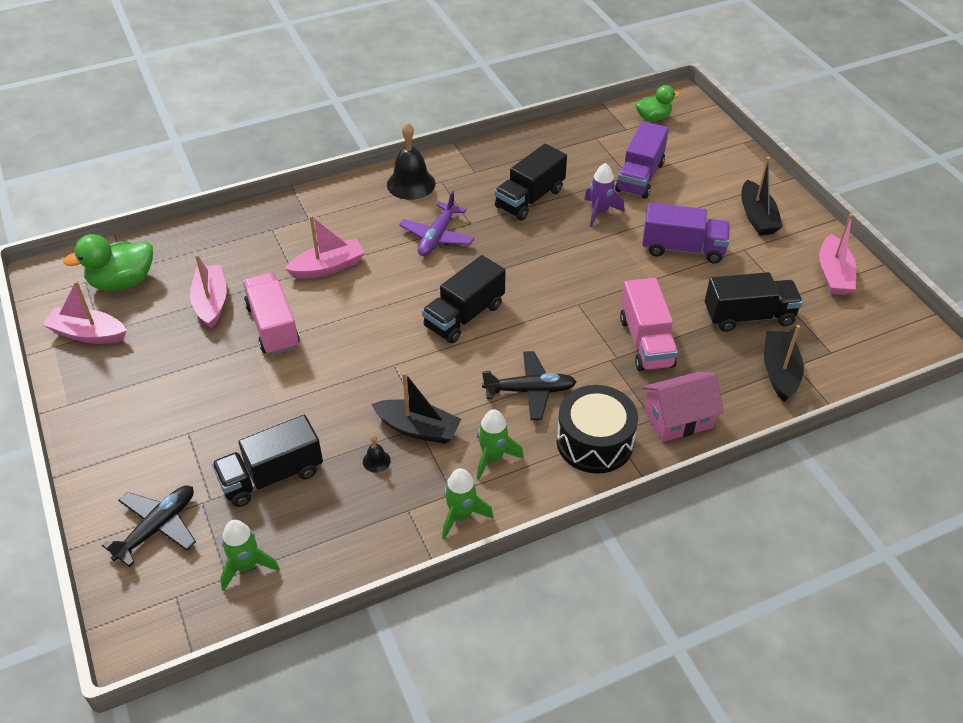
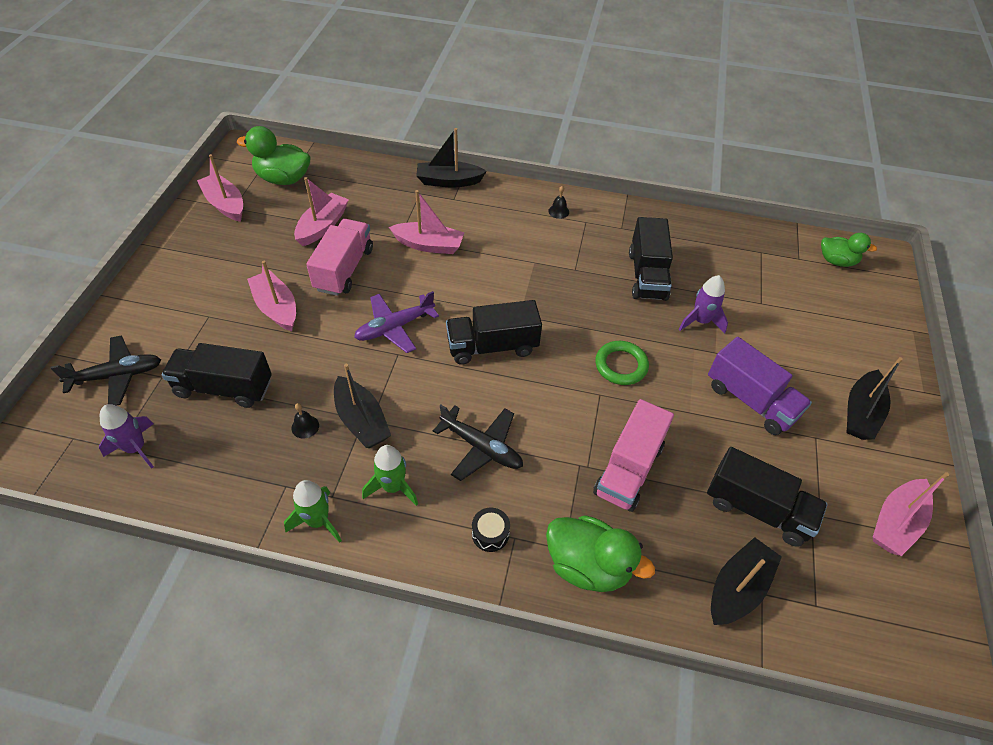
camera: 35 degrees right, 5 degrees up
green rocket [220,520,280,591] -> purple rocket [99,404,154,469]
black bell [387,122,435,200] -> black bell [548,186,569,219], size x0.45
purple plane [399,191,474,256] -> purple plane moved to [354,291,439,353]
black truck [494,144,567,220] -> black truck turned 75 degrees counterclockwise [629,217,673,301]
black drum [557,385,638,474] -> black drum [472,508,510,552], size x0.45
purple truck [615,121,669,199] -> none
pink house [642,372,724,442] -> green duck [546,515,655,592]
none -> pink boat [247,261,296,331]
none -> black boat [416,128,487,188]
none -> green ring [595,341,649,385]

